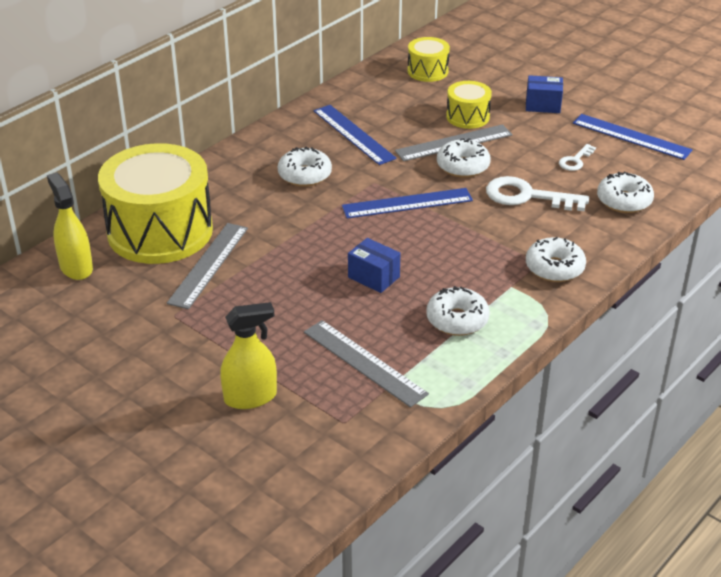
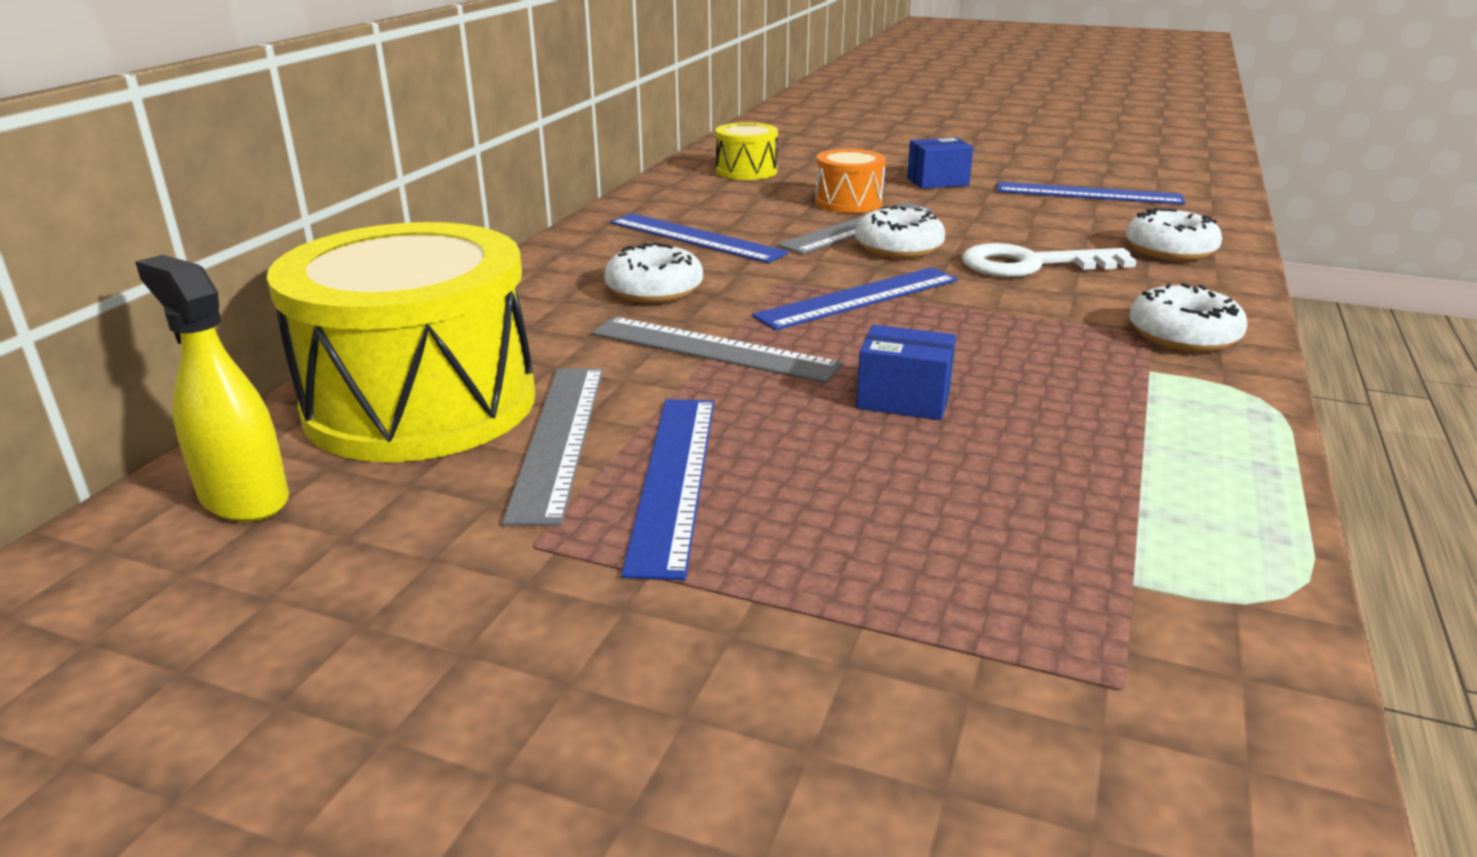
camera: 20 degrees left, 10 degrees down
yellow spray bottle [220,302,277,409] -> none
grey ruler [304,320,429,408] -> grey ruler moved to [592,317,843,383]
white donut [426,286,490,336] -> none
yellow drum [446,81,492,129] -> orange drum [815,149,886,213]
white key [559,144,596,171] -> none
none -> blue ruler [621,399,714,580]

